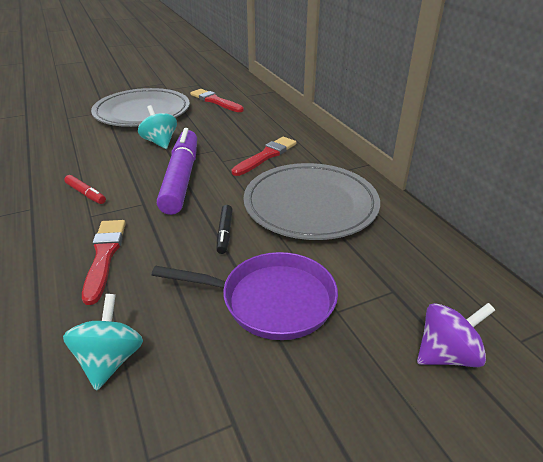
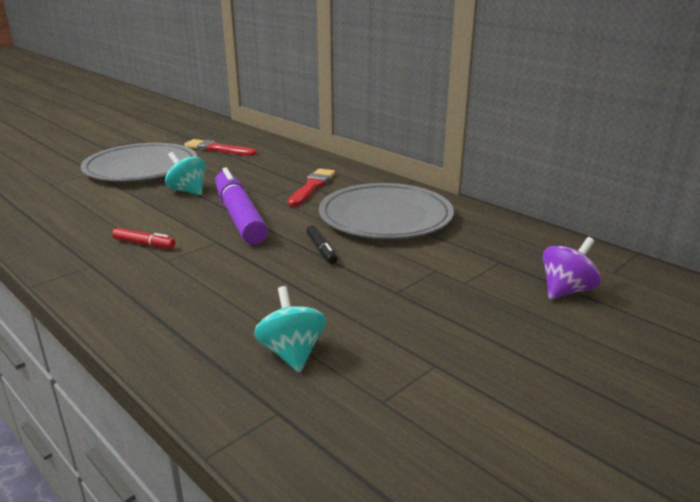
camera: 20 degrees left, 10 degrees down
red brush [82,220,126,305] -> none
purple pan [152,252,338,340] -> none

